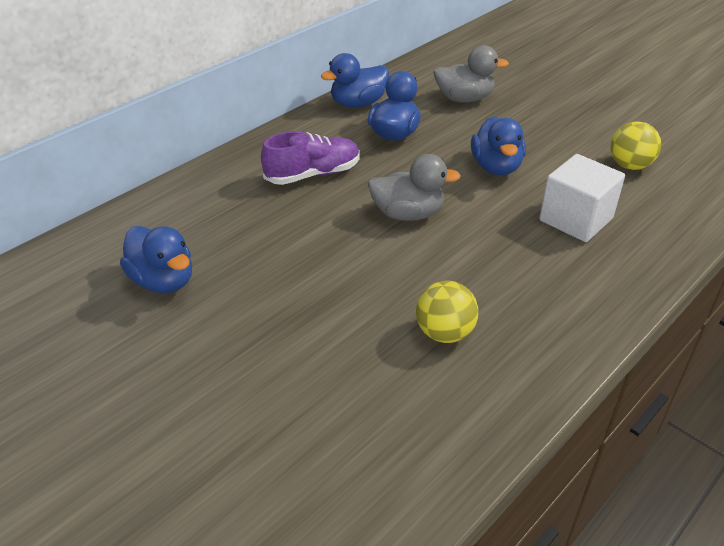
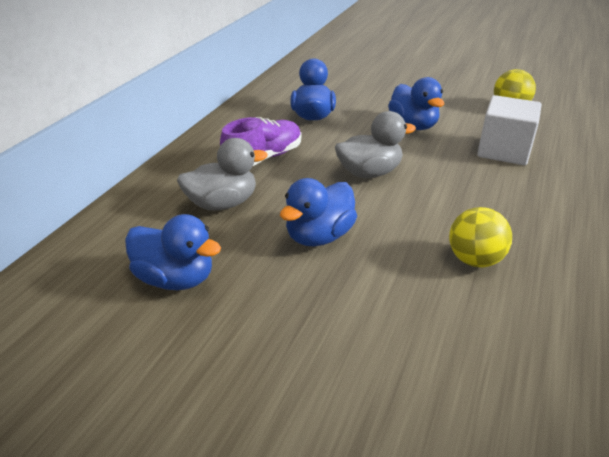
camera: 20 degrees left, 5 degrees down
blue duck [321,53,389,108] -> blue duck moved to [280,178,357,246]
grey duck [433,45,509,103] -> grey duck moved to [177,138,267,211]

